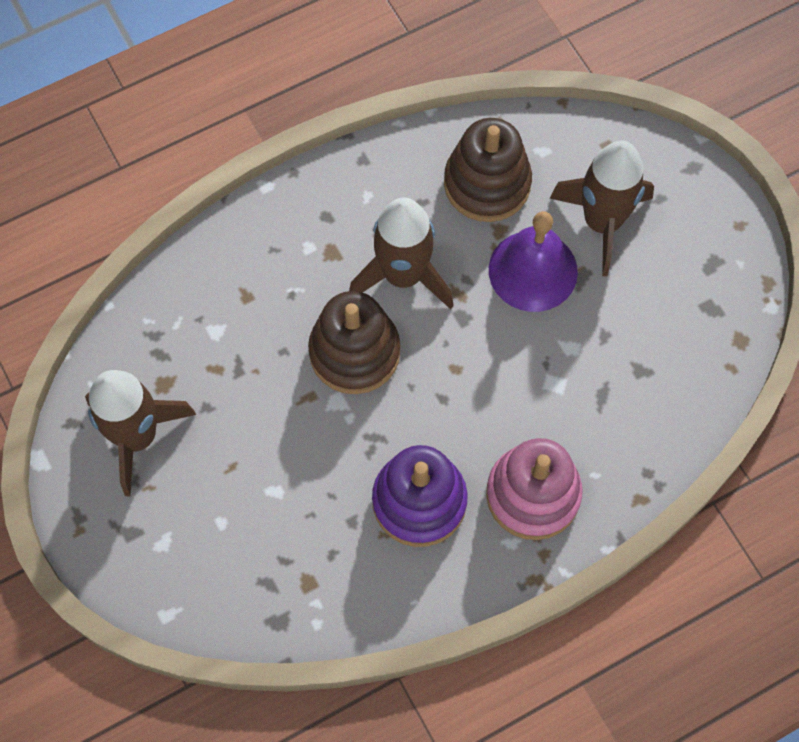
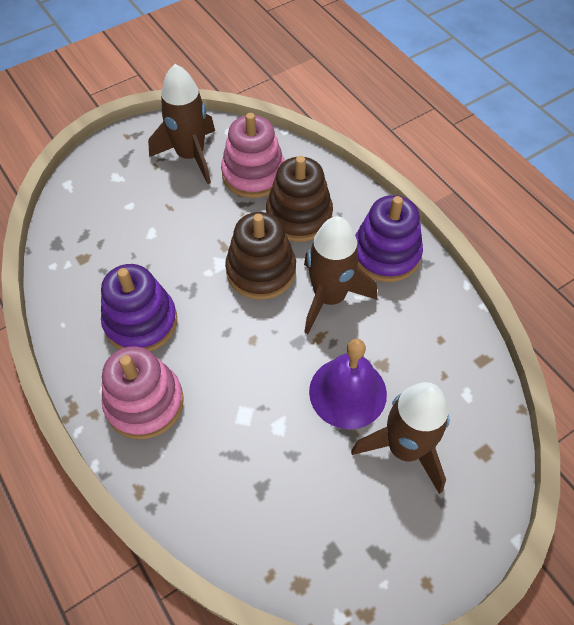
camera: 85 degrees right, 10 degrees down
brown stacking toy [444,118,532,222] -> brown stacking toy moved to [266,156,333,242]
none -> pink stacking toy [221,113,285,198]
none -> purple stacking toy [355,195,423,282]

